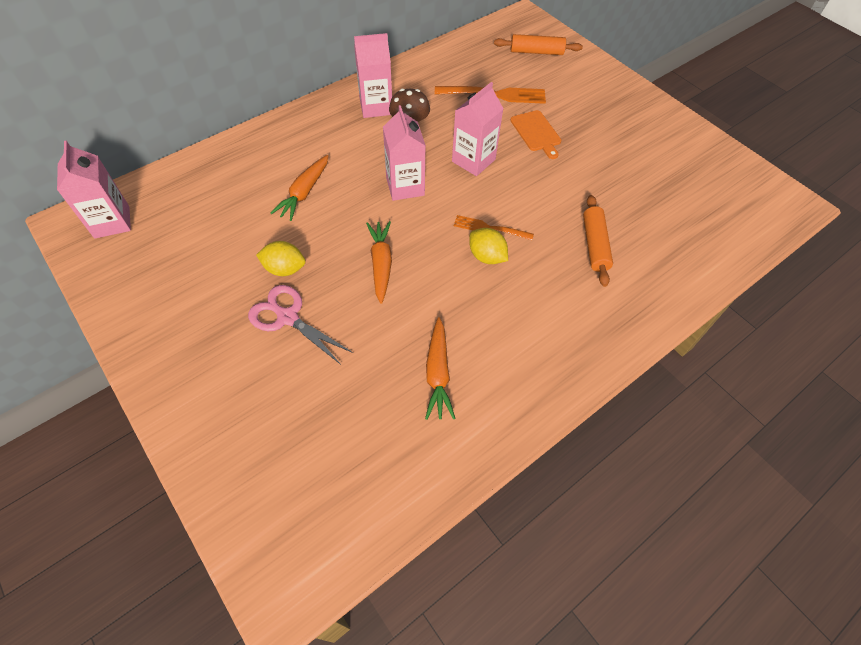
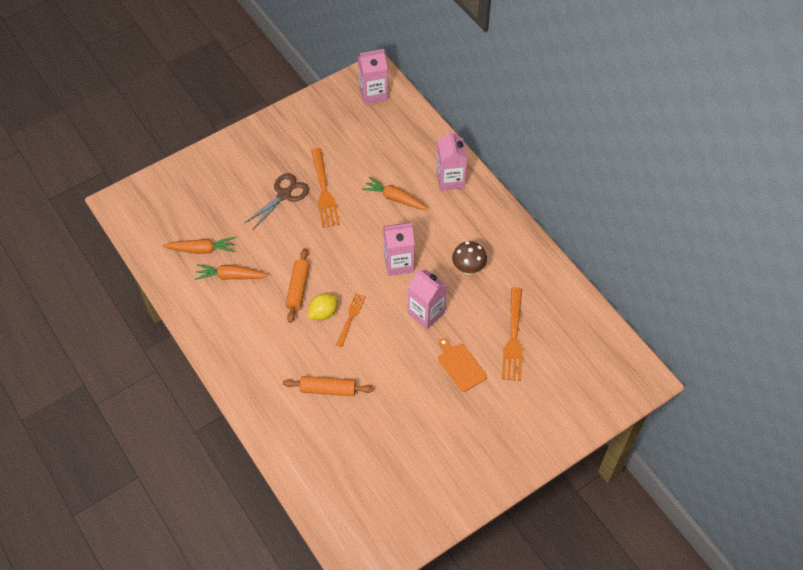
camera: 95 degrees right, 0 degrees up
pink scissors [248,285,353,365] -> brown scissors [245,173,309,229]
yellow lemon [256,241,306,276] -> orange fork [311,148,340,228]
pink carton [354,33,392,118] -> pink carton moved to [436,129,467,191]
orange carrot [366,221,392,304] -> orange carrot moved to [162,237,235,254]
orange rolling pin [494,34,583,55] -> orange rolling pin moved to [285,248,310,323]
orange cutting board [510,110,561,159] -> orange cutting board turned 75 degrees clockwise [438,338,487,392]

